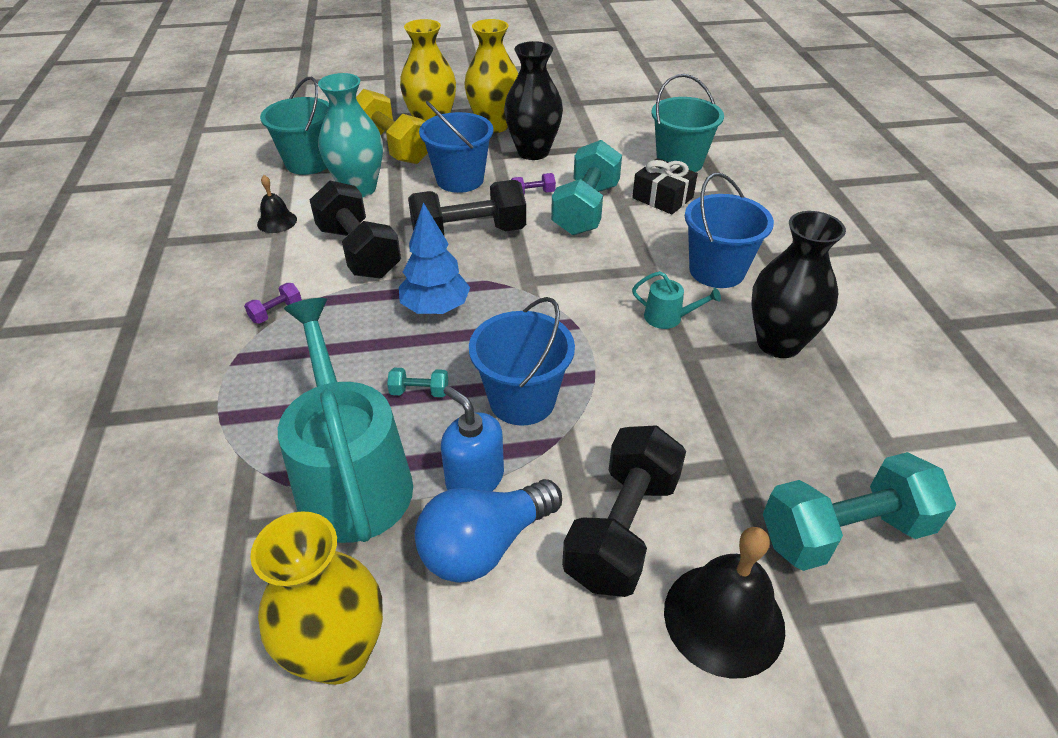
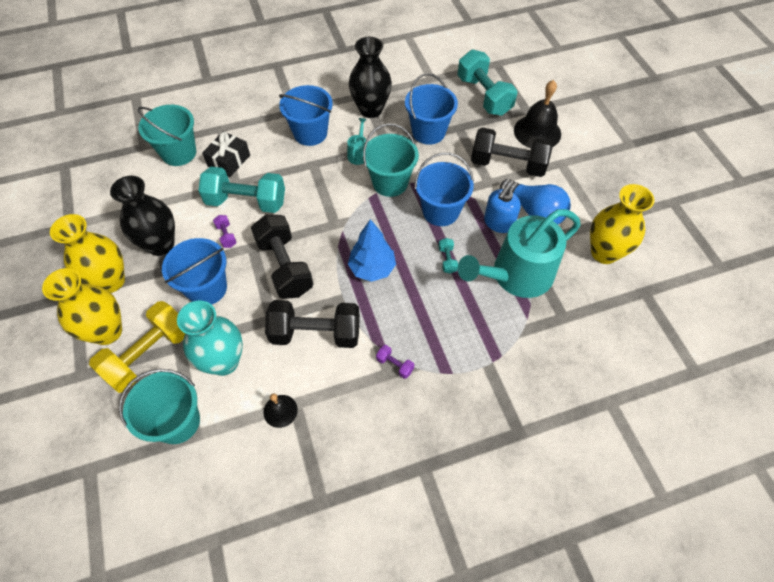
camera: 100 degrees left, 15 degrees up
black dumbbell [310,181,401,279] -> black dumbbell turned 45 degrees clockwise [265,300,360,348]
none -> turquoise bucket [362,123,419,197]
none -> blue bucket [405,73,458,145]

